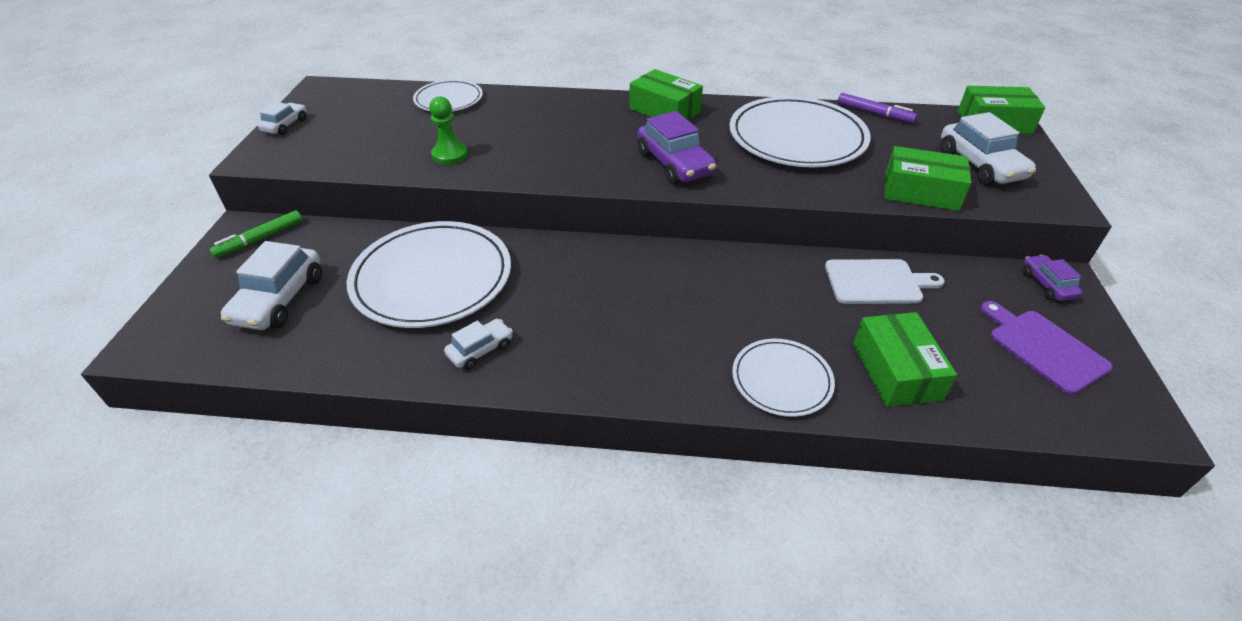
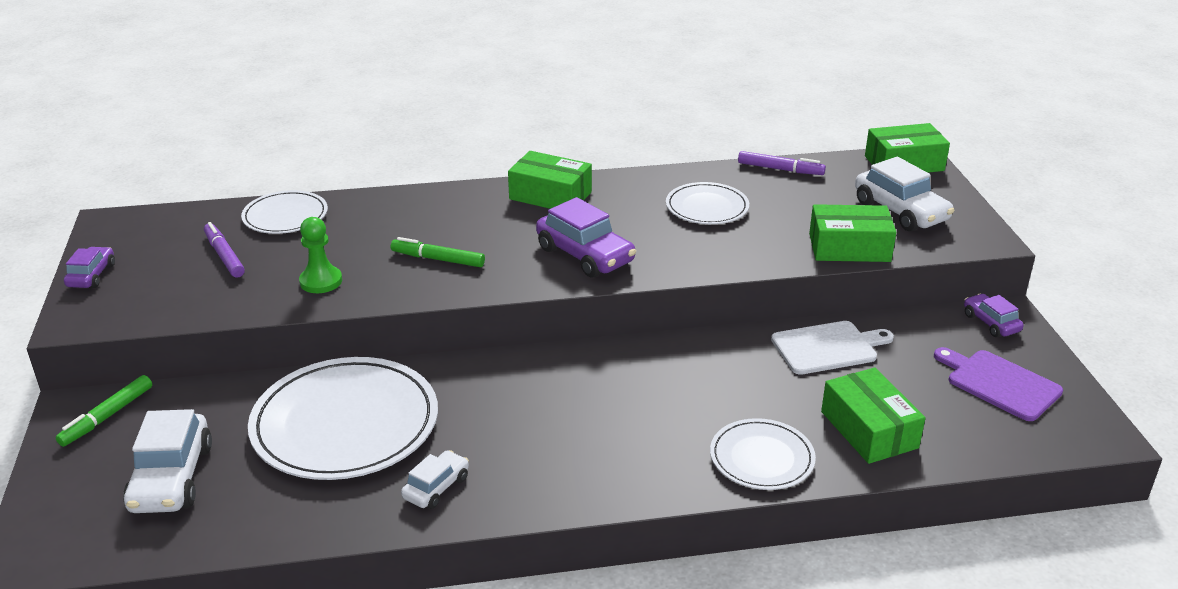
camera: 15 degrees left, 10 degrees down
white car [257,102,307,135] -> purple car [64,247,115,288]
white plate [730,96,871,168] -> white plate [666,182,749,224], size x0.54
none -> purple marker [204,222,245,278]
none -> green marker [391,237,485,267]

